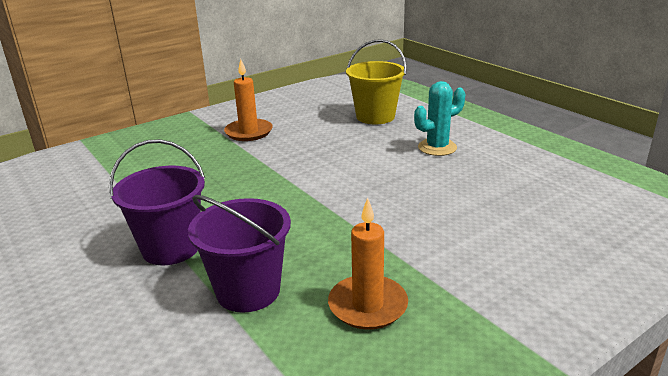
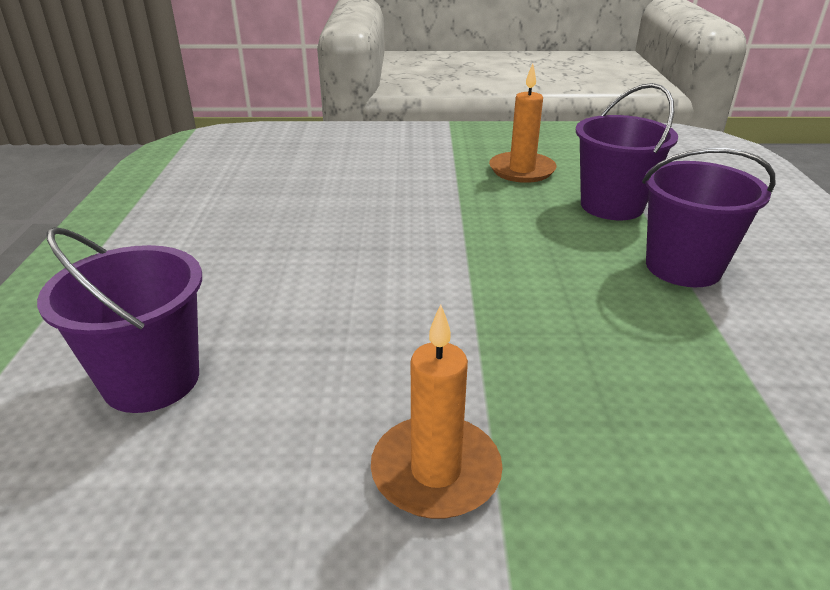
camera: 145 degrees left, 5 degrees up
yellow bucket [346,39,407,124] -> purple bucket [37,227,202,413]
turquoise cactus [414,81,465,156] -> none

